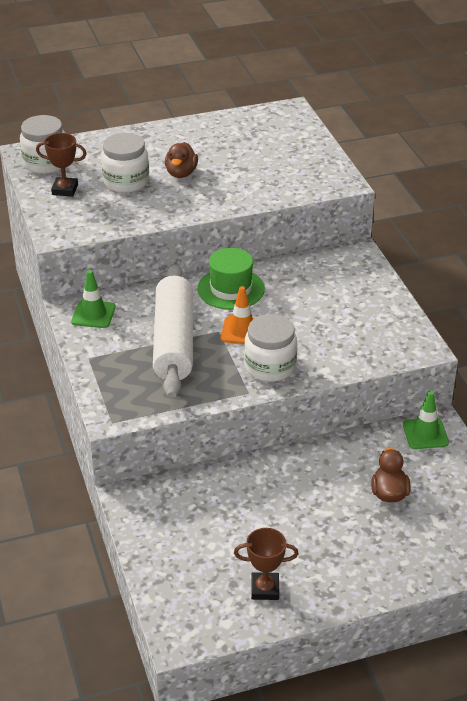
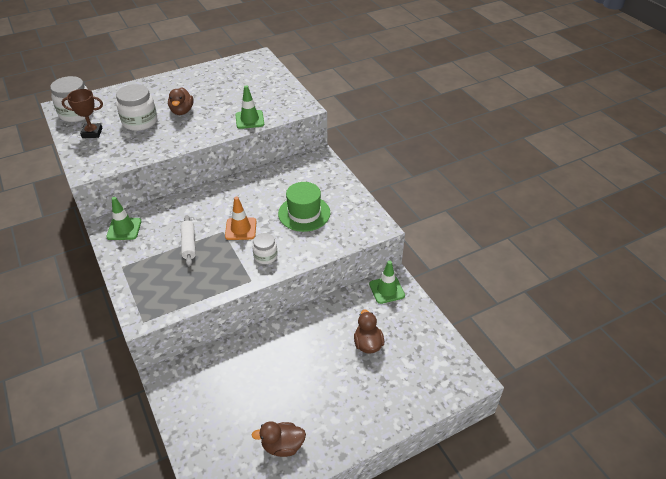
camera: 10 degrees left, 5 degrees up
white rolling pin [153,263,193,398] -> white rolling pin [181,215,196,266], size x0.45
green hat [197,248,265,310] -> green hat moved to [278,182,330,232]
brown trophy [234,528,298,600] -> brown duck [252,421,306,457]
white jar [244,314,297,382] -> white jar [252,233,277,264], size x0.60
none -> green traffic cone [235,85,264,129]

